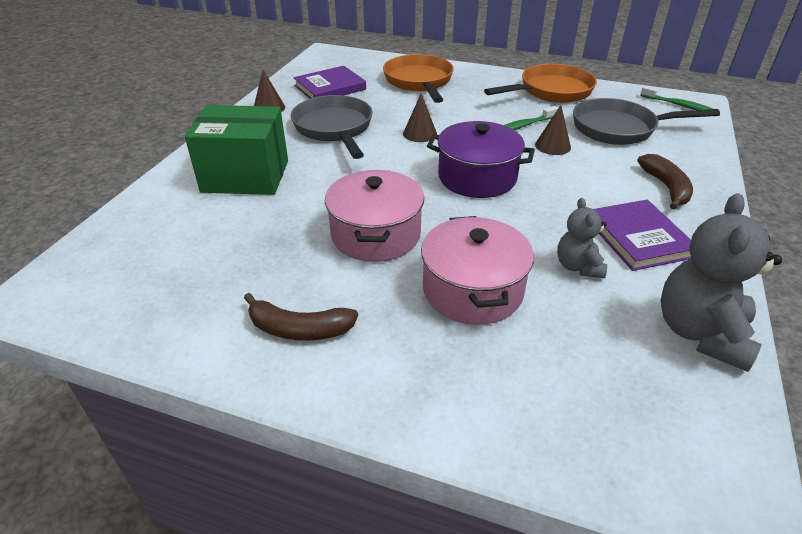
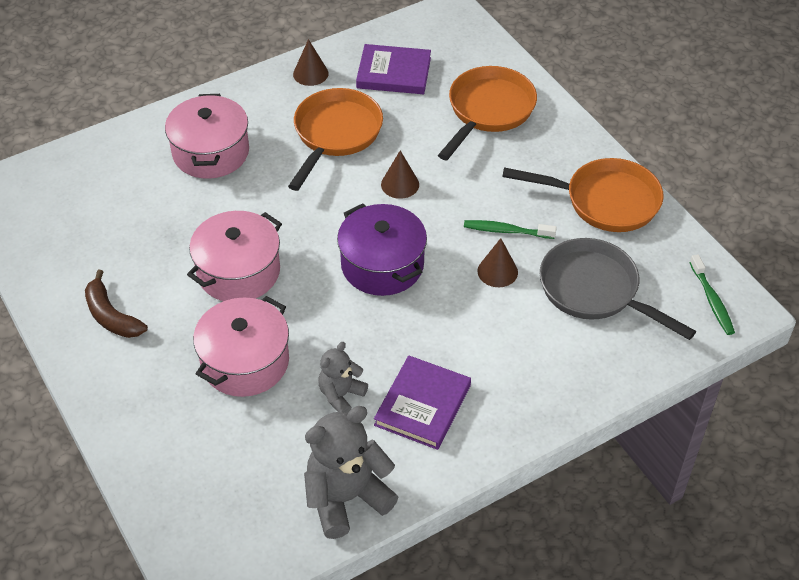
camera: 40 degrees right, 10 degrees up
green box [185,105,288,195] -> pink pot [165,94,249,179]
grey pan [291,95,373,159] -> orange pan [288,88,383,191]
brown banana [637,154,693,210] -> none

